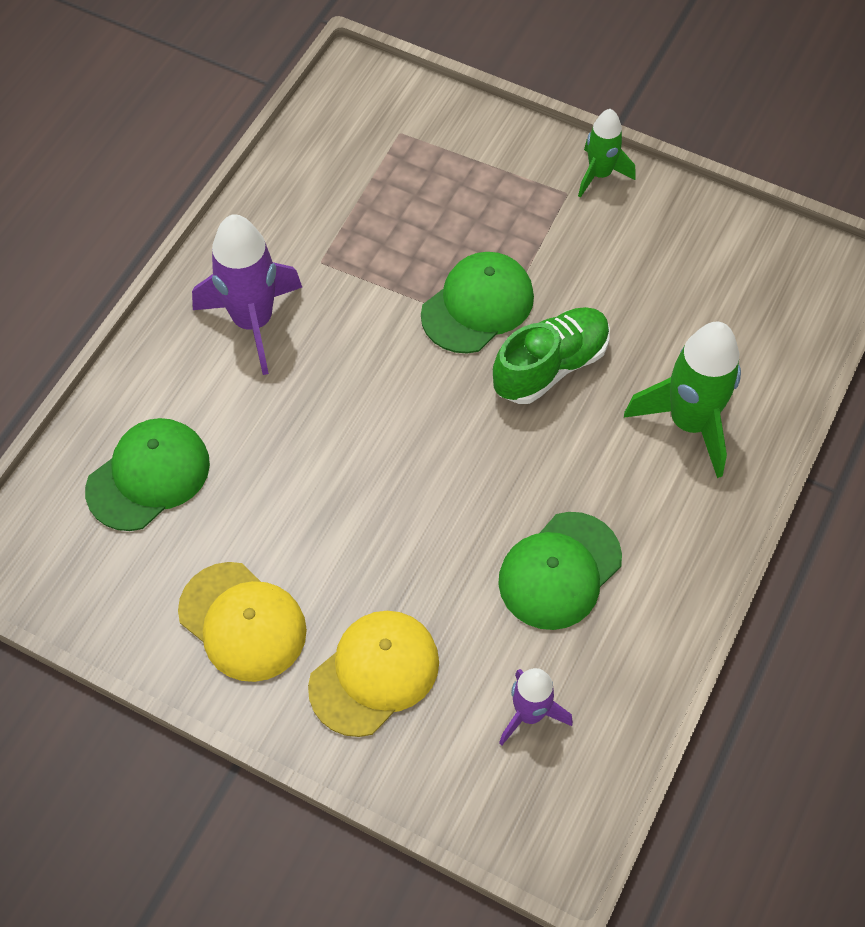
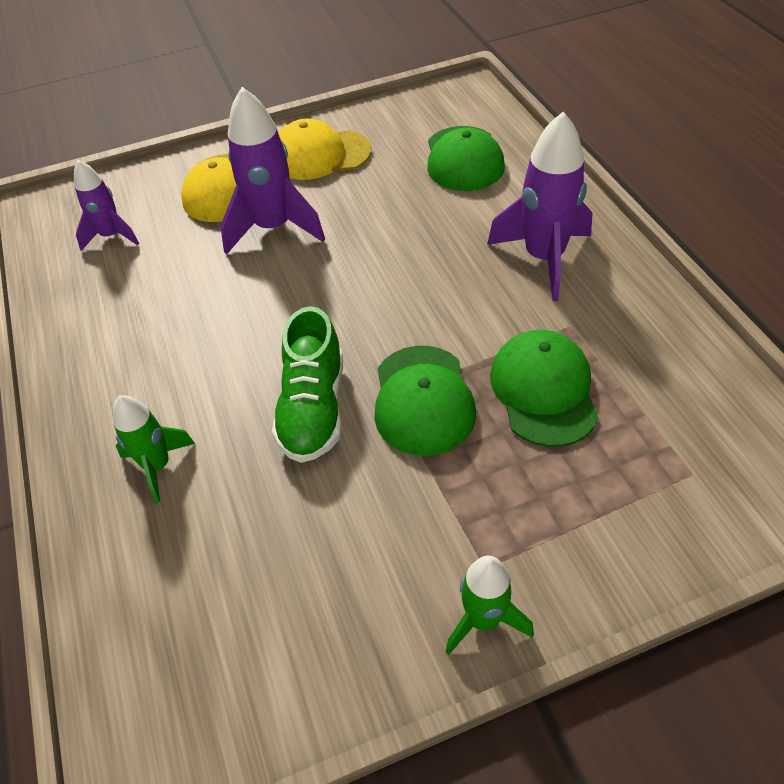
camera: 135 degrees right, 10 degrees down
green cap [498,512,622,630] -> green cap moved to [490,330,599,447]
green rocket [624,322,741,478] -> green rocket [113,395,195,503], size x0.59
none -> purple rocket [220,87,325,255]

